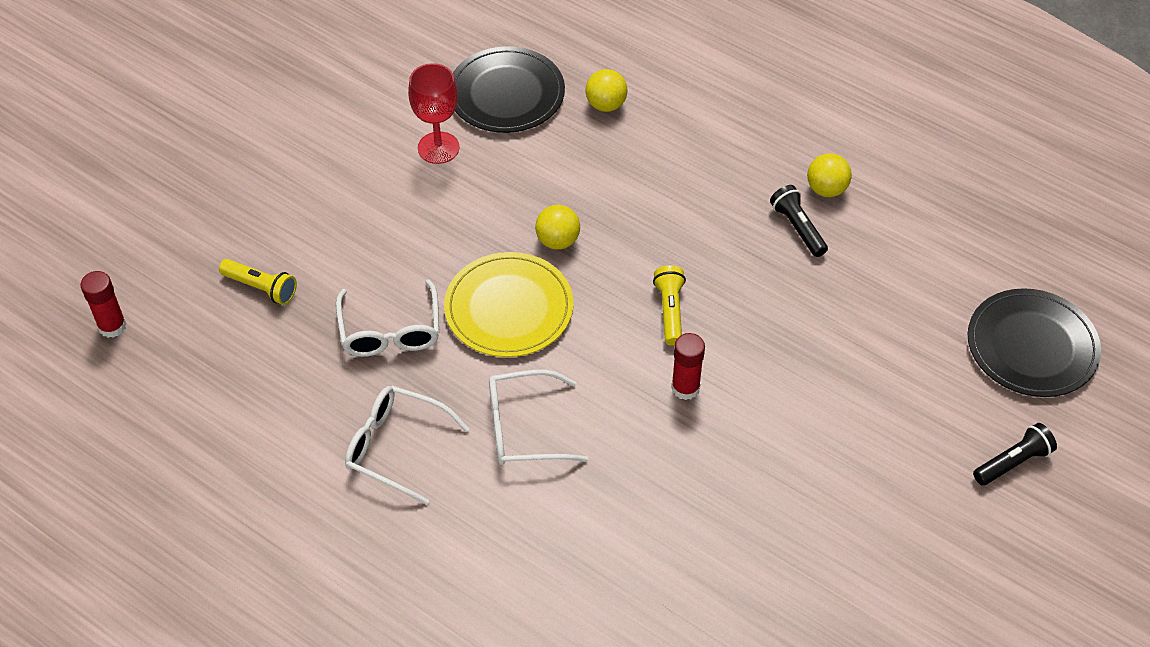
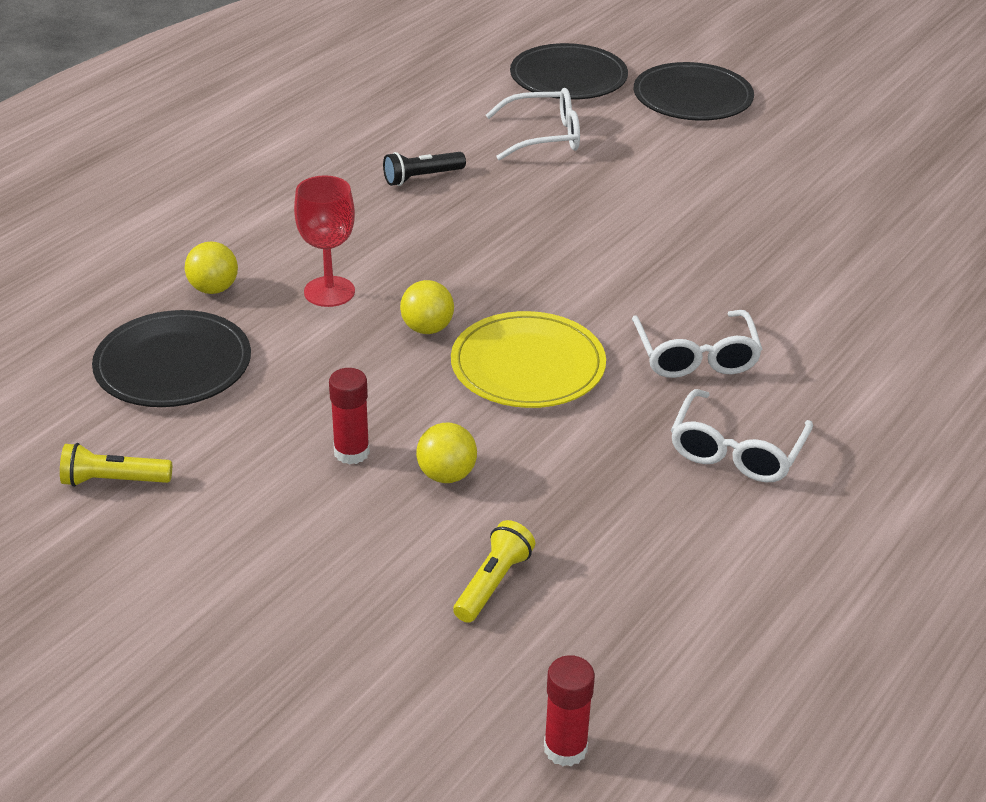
camera: 90 degrees left, 15 degrees down
white glasses [336,279,439,357] -> white glasses moved to [486,88,580,161]
red goblet [408,63,459,164] -> red goblet moved to [294,175,355,307]
yellow flashlight [653,265,686,346] -> yellow flashlight moved to [60,443,172,487]
red glue stick [671,333,705,400] -> red glue stick moved to [329,368,370,465]
yellow ball [807,153,852,197] -> yellow ball moved to [416,423,477,483]
black flashlight [973,423,1057,486] -> black plate [634,62,754,121]

